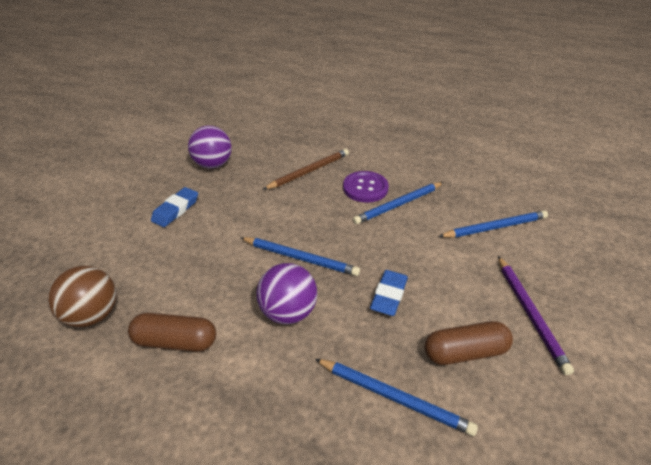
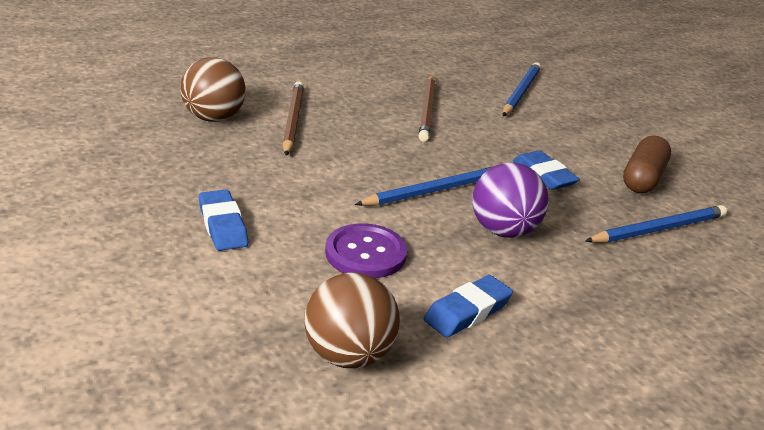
camera: 55 degrees left, 10 degrees down
brown capsule [128,313,216,352] -> blue eraser [424,275,513,338]
purple ball [188,126,232,168] -> none
purple button [343,171,389,203] -> purple button moved to [325,223,407,278]
blue pencil [353,182,444,224] -> brown pencil [419,75,435,142]
purple pencil [498,256,574,375] -> none
none -> brown ball [180,57,246,122]

